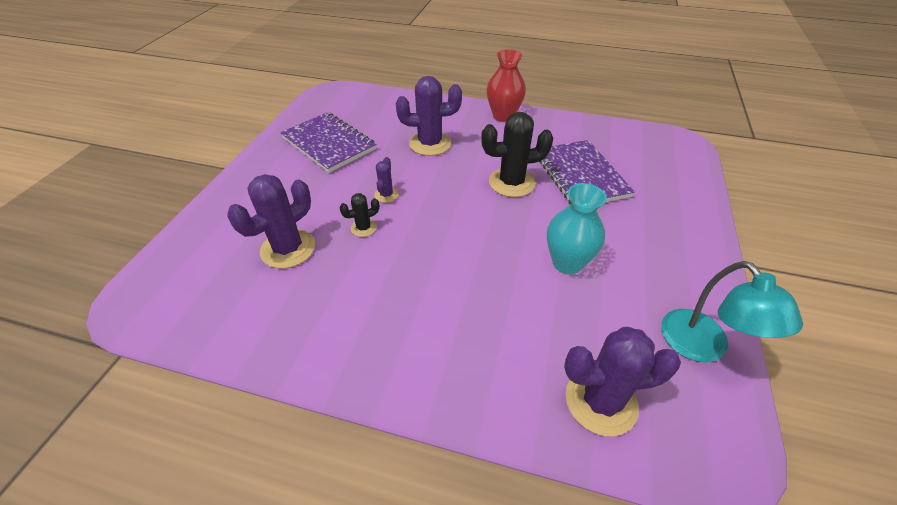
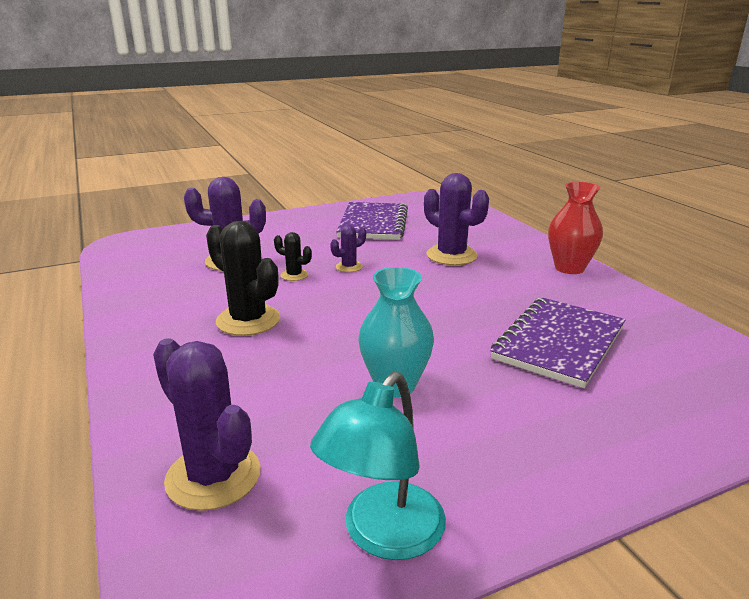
camera: 50 degrees right, 20 degrees down
black cactus [481,112,553,197] -> black cactus moved to [206,221,280,336]

